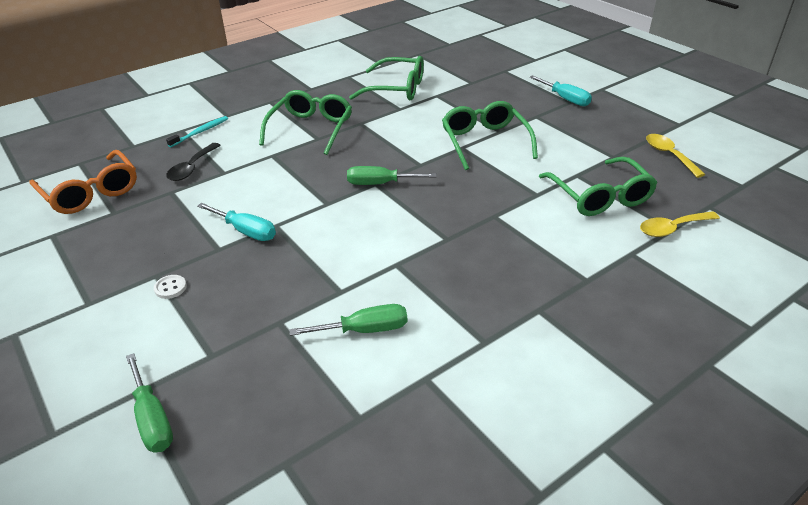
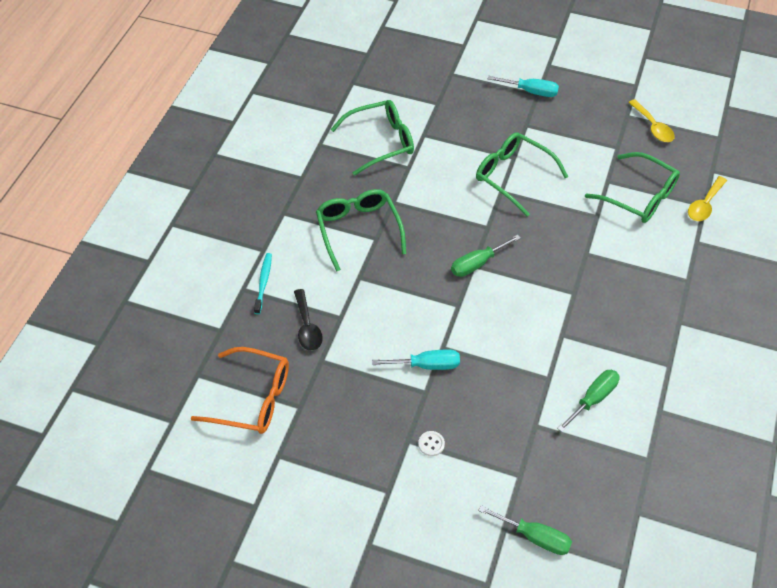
camera: 35 degrees left, 15 degrees up
yellow spoon [646,134,706,178] -> yellow spoon turned 150 degrees counterclockwise [628,99,675,142]

